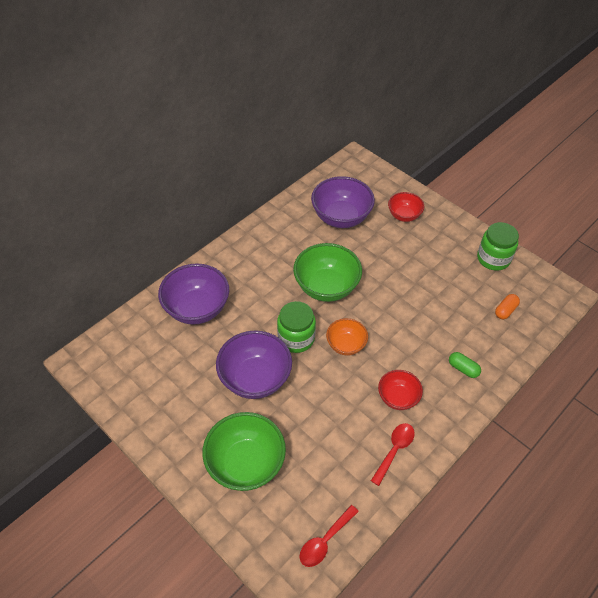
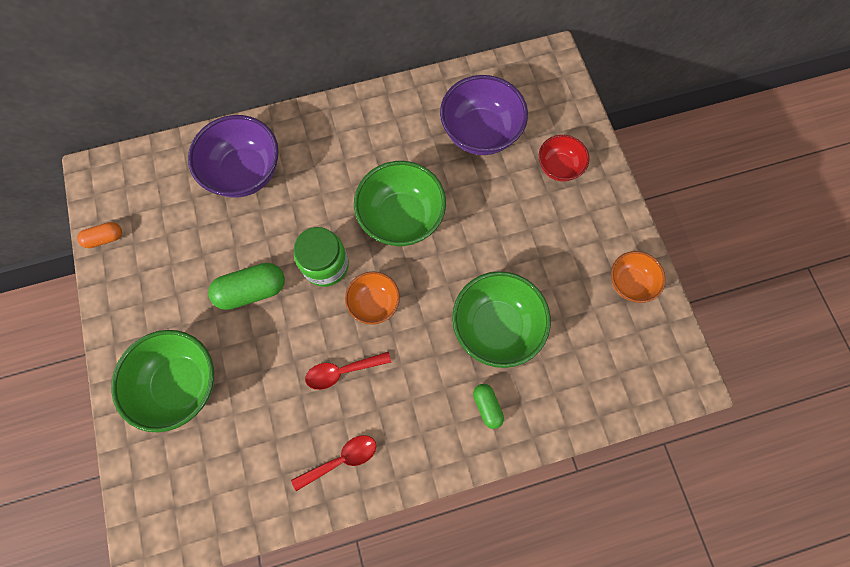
camera: 30 degrees right, 20 degrees up
purple bowl [216,330,292,399] -> green capsule [208,263,285,310]
red spoon [299,505,359,567] -> red spoon moved to [305,352,391,390]
red bowl [378,370,423,410] -> none
green jar [477,222,519,271] -> orange bowl [611,251,666,303]
orange capsule [495,294,520,319] -> orange capsule moved to [77,222,122,248]
none -> green bowl [452,271,551,368]

